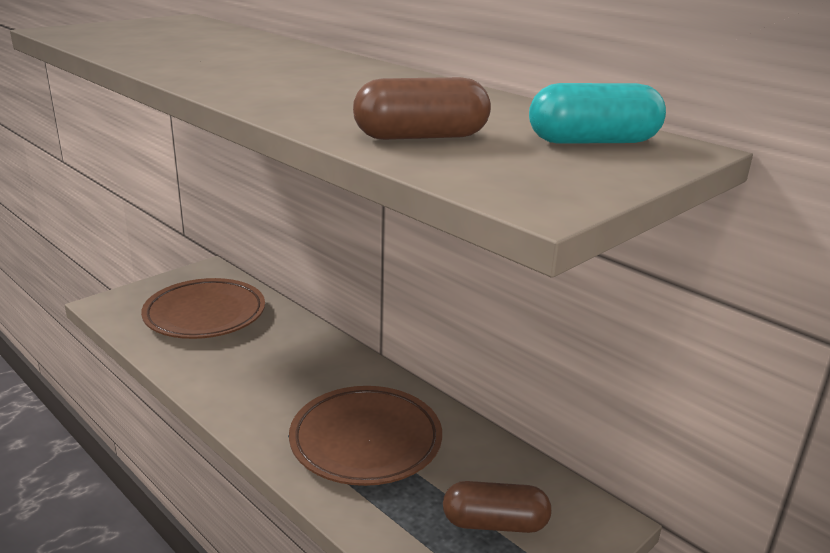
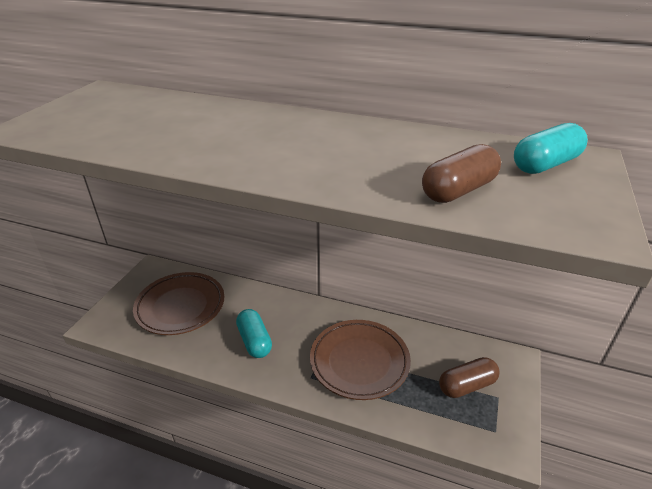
camera: 25 degrees left, 10 degrees up
none -> turquoise capsule [236,309,272,358]

